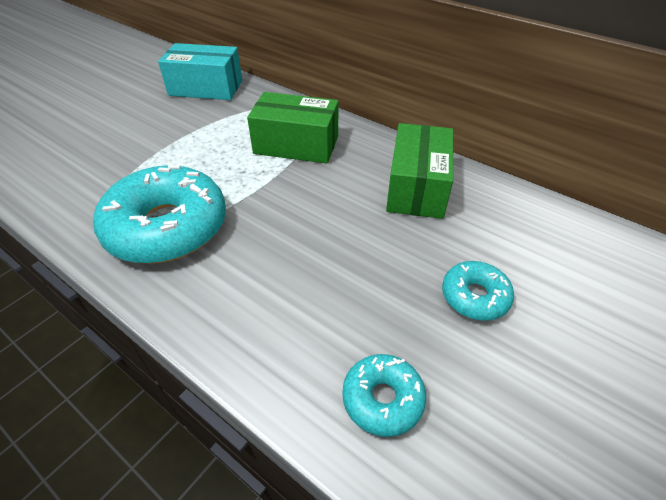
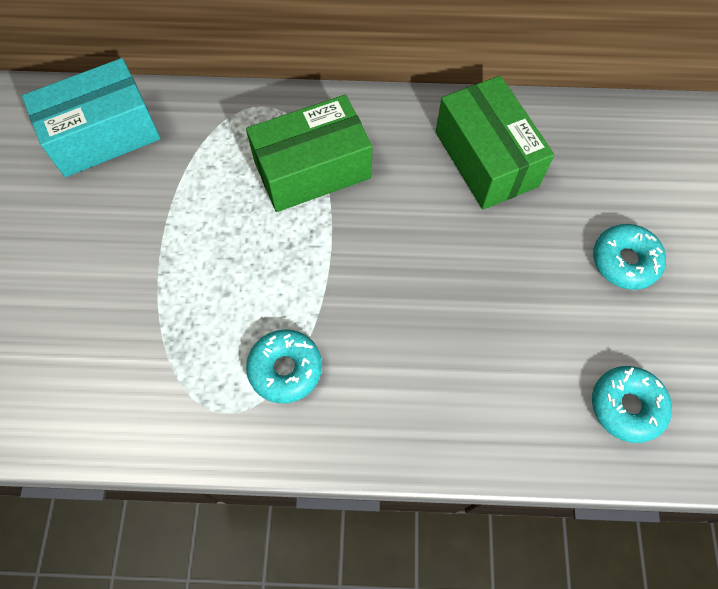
camera: 35 degrees left, 20 degrees up
turquoise donut [93,165,226,264] -> turquoise donut [246,329,322,404], size x0.49

